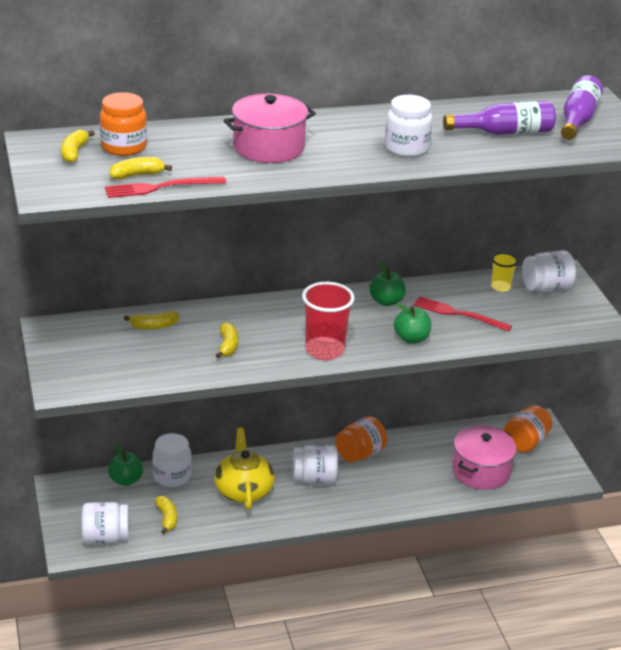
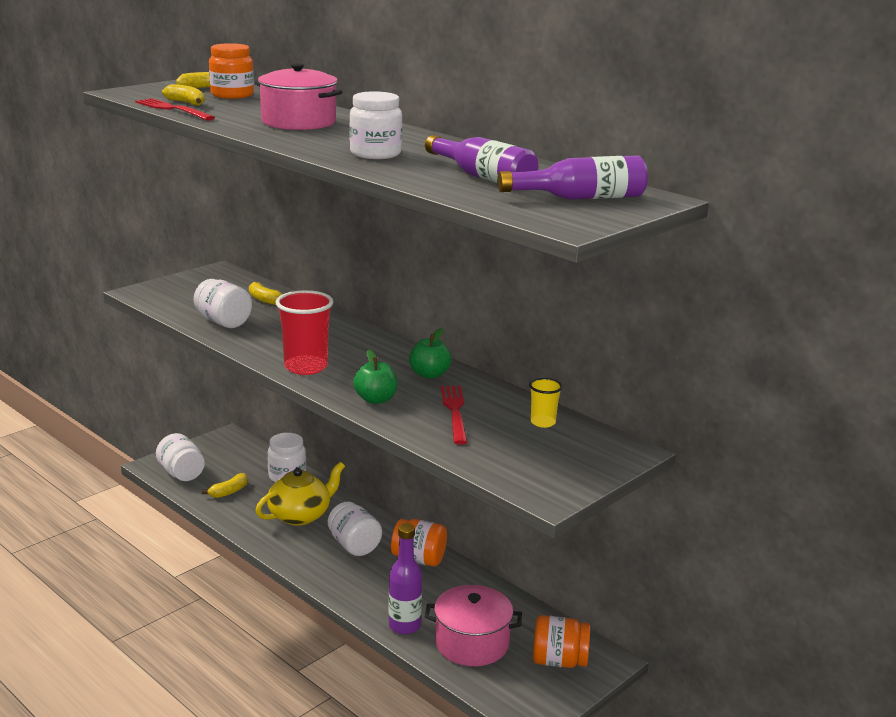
camera: 60 degrees right, 10 degrees down
green apple [108,444,143,486] -> none
yellow banana [216,322,238,358] -> none
white jar [522,250,576,292] -> white jar moved to [194,279,252,328]
none -> purple bottle [388,523,422,635]

